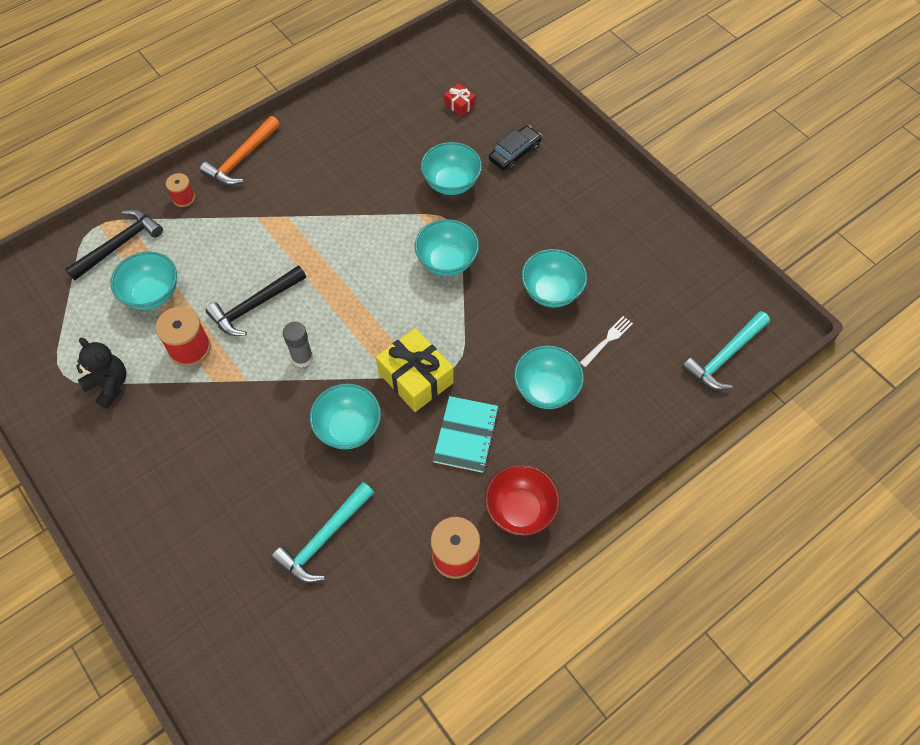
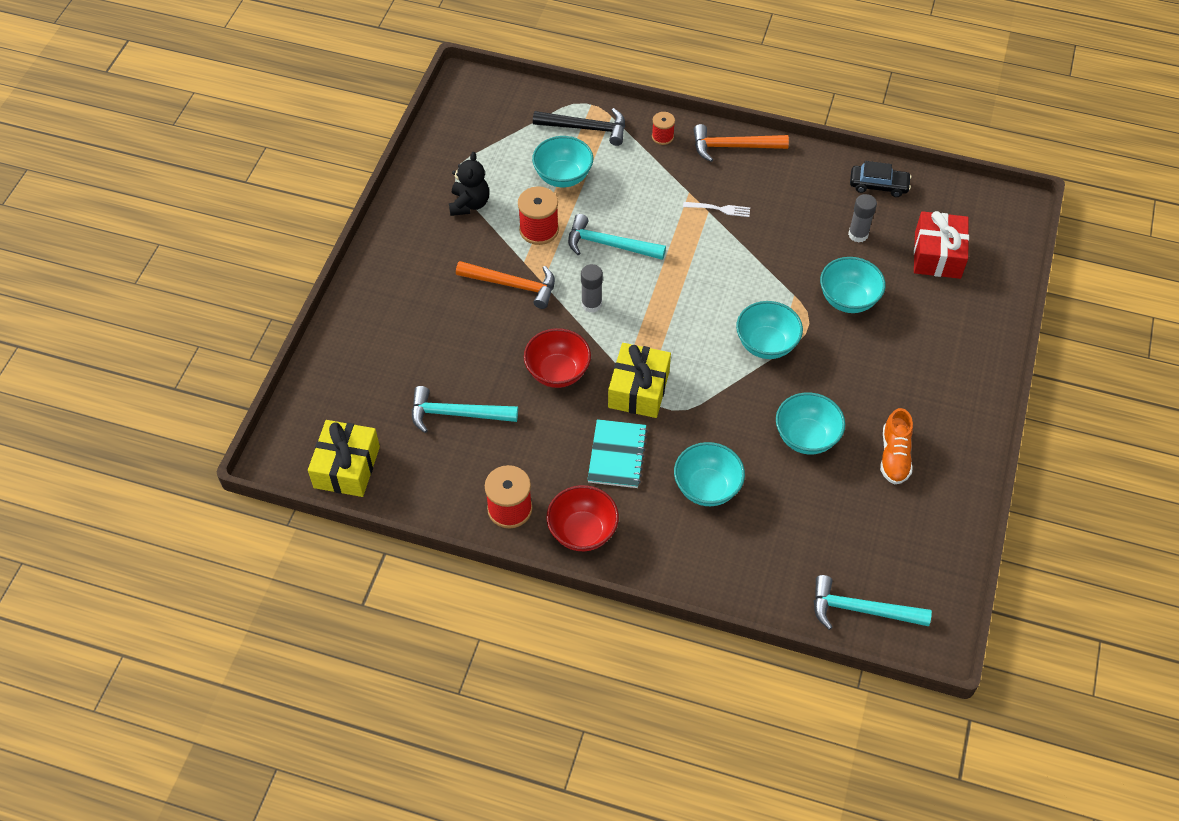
camera: 55 degrees right, 5 degrees down
black hammer [205,266,306,336] -> turquoise hammer [568,214,666,260]
turquoise bowl [310,383,381,450] -> red bowl [524,328,591,388]
turquoise notebook [433,396,499,473] -> turquoise notebook turned 60 degrees counterclockwise [587,419,648,488]
red gift [444,83,476,117] -> red gift [914,211,969,279], size x2.05
black car [489,125,542,171] -> black car moved to [850,161,912,197]
white fork [580,316,633,367] -> white fork moved to [683,202,750,217]
none -> yellow gift [308,420,380,497]
none -> orange hammer [456,261,555,309]
none -> grey glue stick [848,194,877,243]
none -> orange shoe [880,408,913,485]

